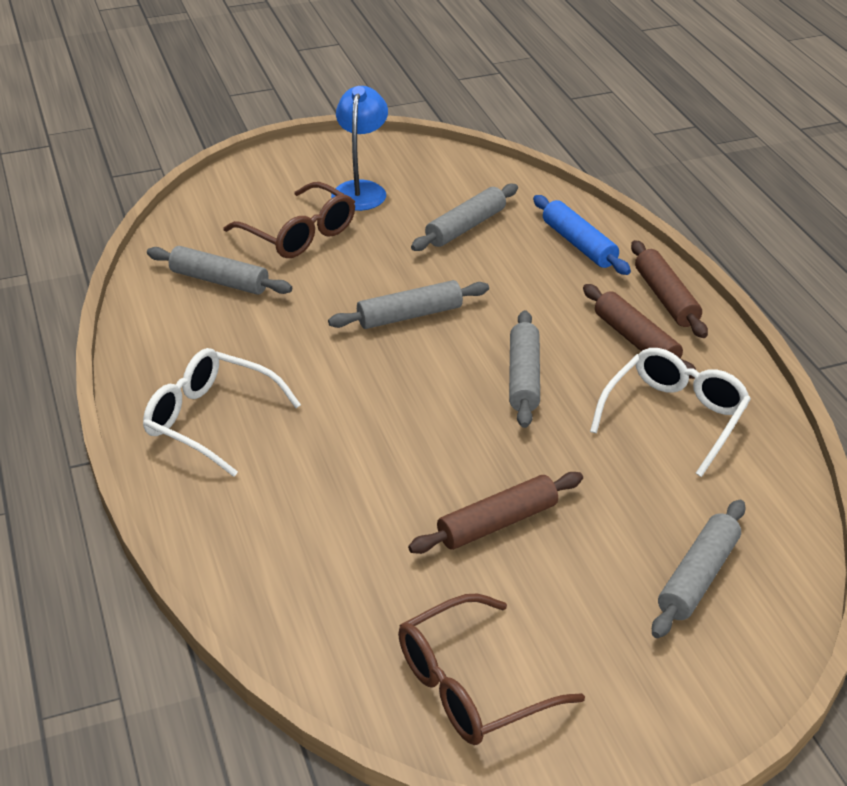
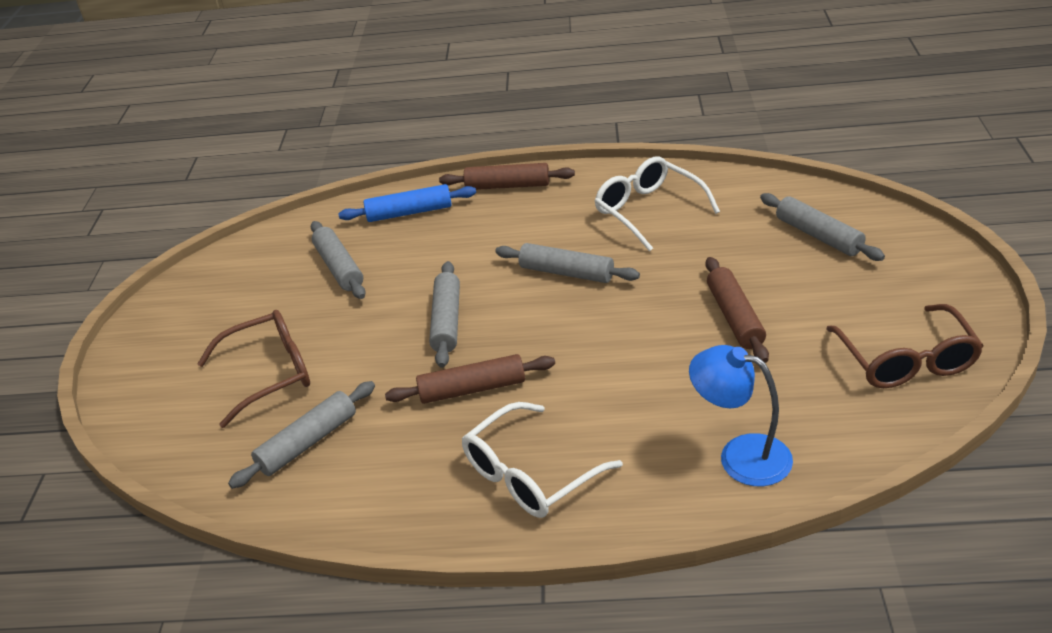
camera: 65 degrees left, 0 degrees up
blue lamp [331,86,388,211] -> blue lamp moved to [689,345,793,486]
brown rolling pin [583,284,696,379] -> brown rolling pin moved to [385,354,555,404]

